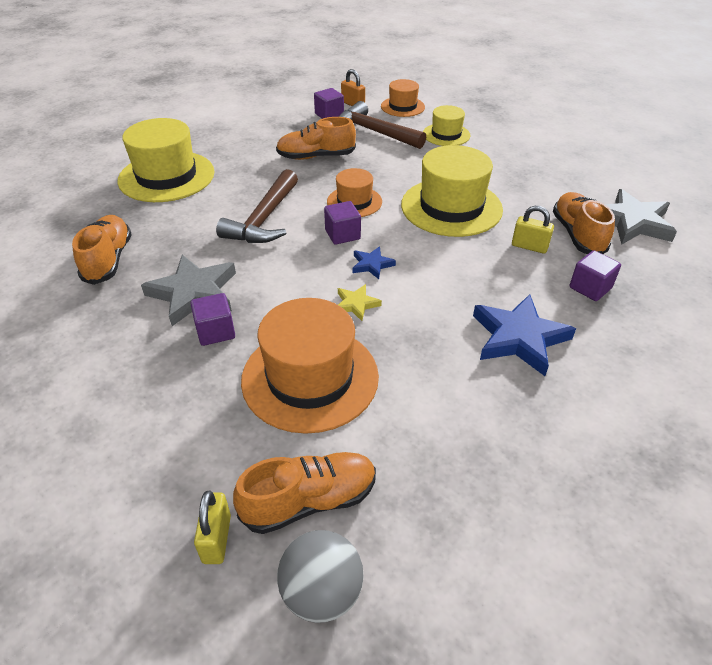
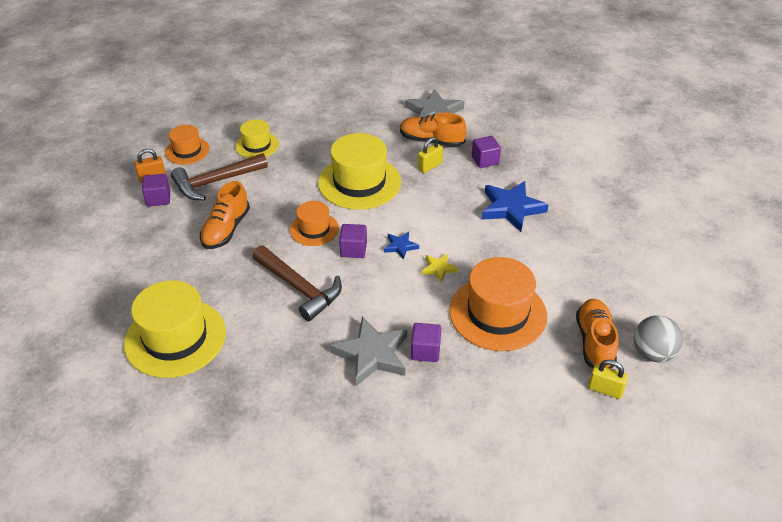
camera: 65 degrees left, 0 degrees up
orange shoe [72,215,132,285] -> none

